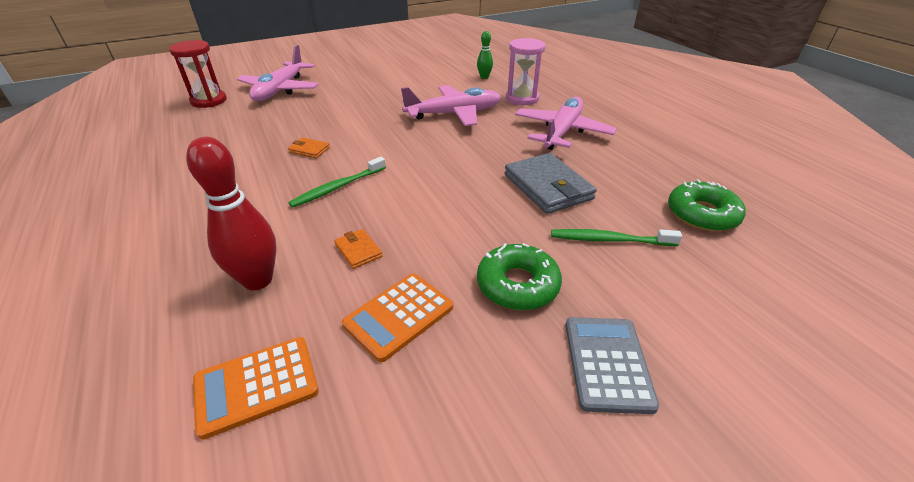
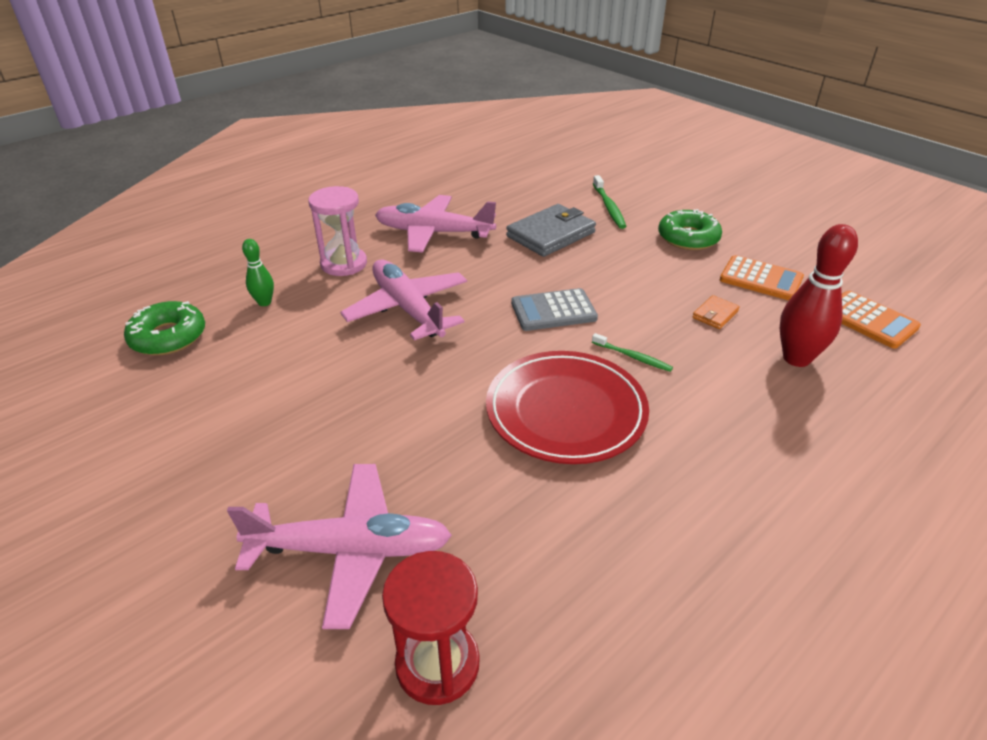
camera: 105 degrees left, 0 degrees up
orange wallet [288,138,330,158] -> red plate [486,351,649,464]
green toothbrush [288,157,386,208] -> green toothbrush [592,333,673,372], size x0.66
grey calculator [565,317,659,414] -> grey calculator moved to [511,288,598,331]
green donut [668,179,746,231] -> green donut moved to [124,301,205,356]

